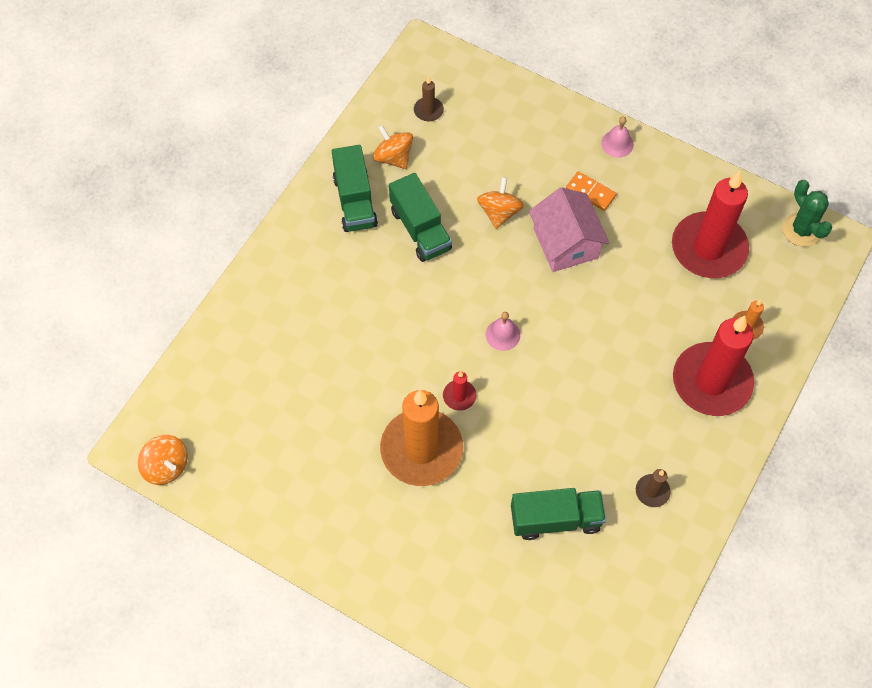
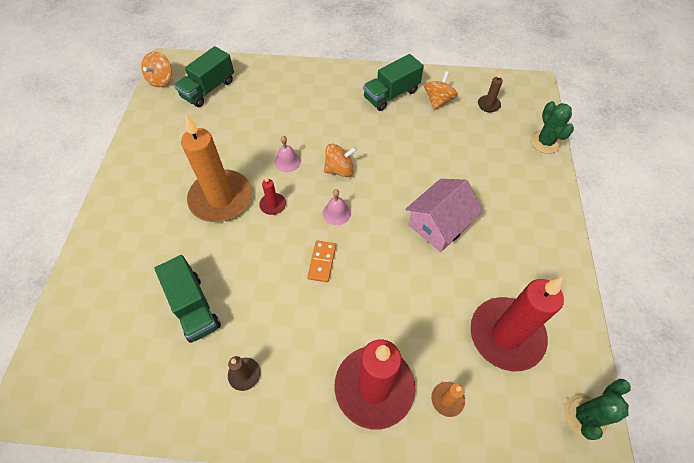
camera: 65 degrees right, 5 degrees down
green truck [389,173,452,262] -> green truck moved to [174,46,234,107]
orange spinning top [477,177,524,229] -> orange spinning top moved to [324,144,357,177]
orange domino [566,171,617,211] -> orange domino moved to [307,241,336,282]
pink bell [601,117,634,158] -> pink bell moved to [274,136,301,172]
none -> green cactus [530,101,574,154]

